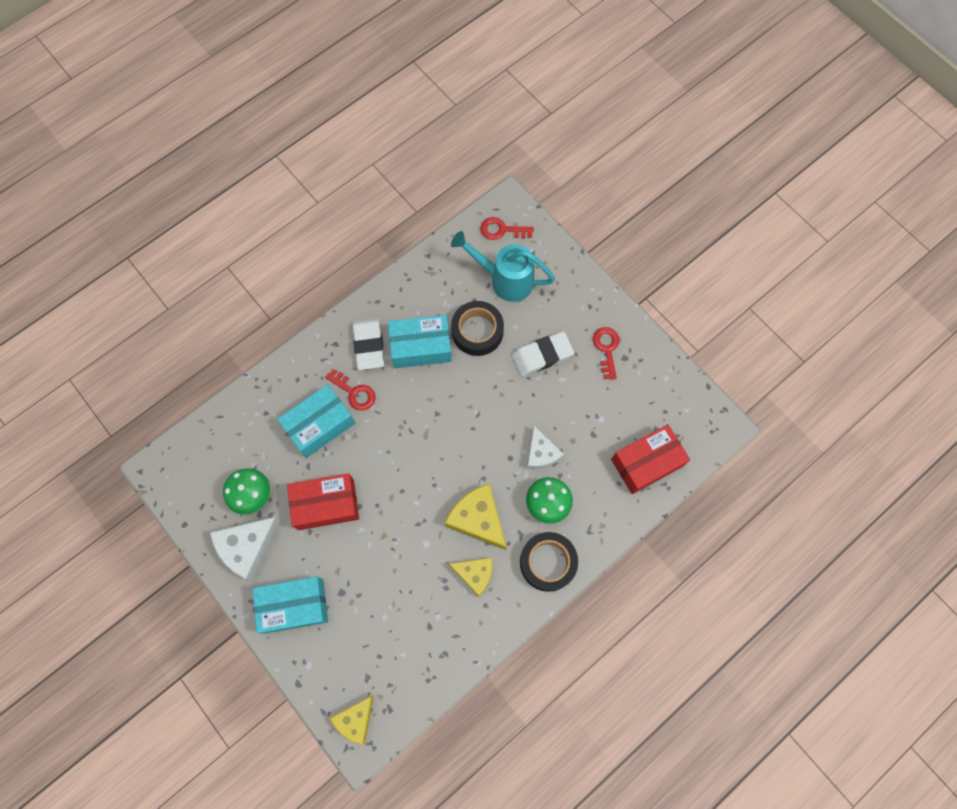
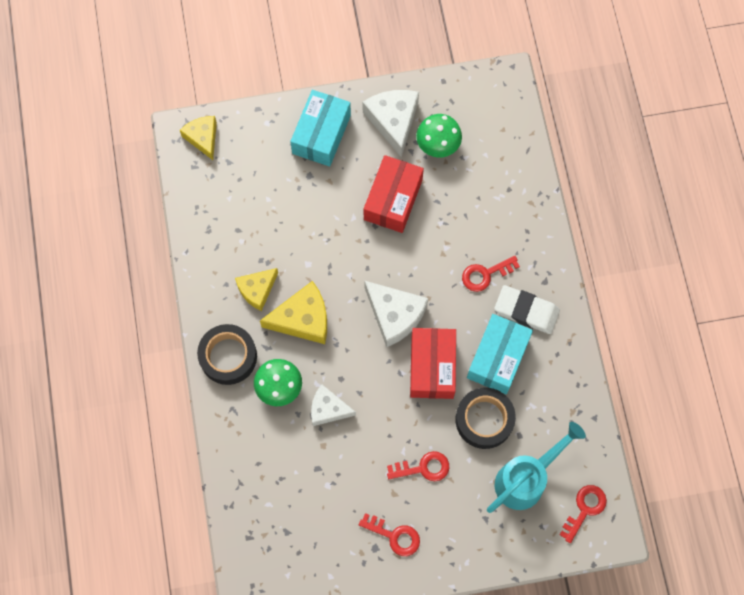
camera: 120 degrees right, 0 degrees up
turquoise box [278,384,355,458] -> none
white eraser [512,331,574,376] -> red key [387,451,449,481]
red box [611,424,690,494] -> red box moved to [410,328,456,399]
none -> white cheese [364,281,428,347]

